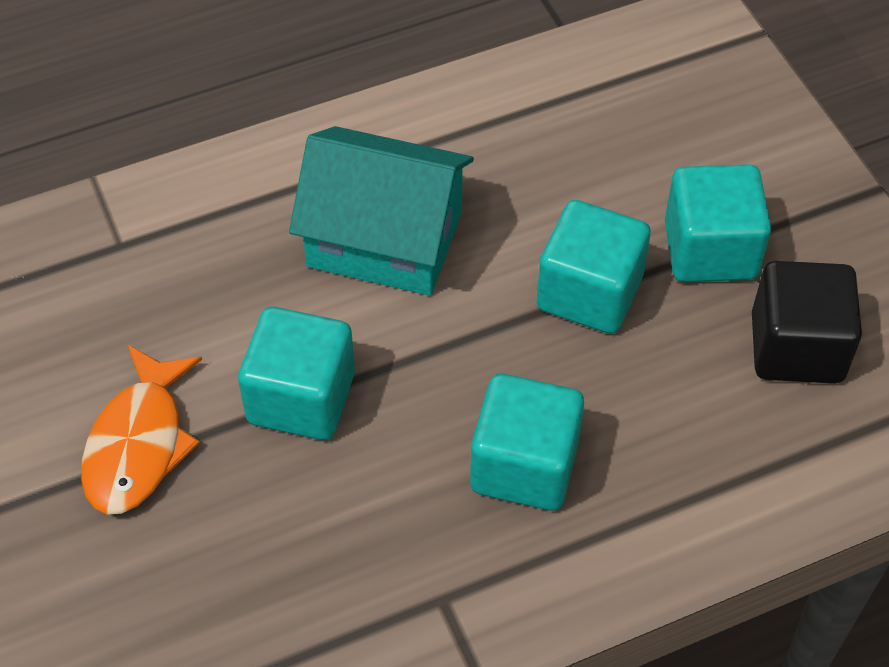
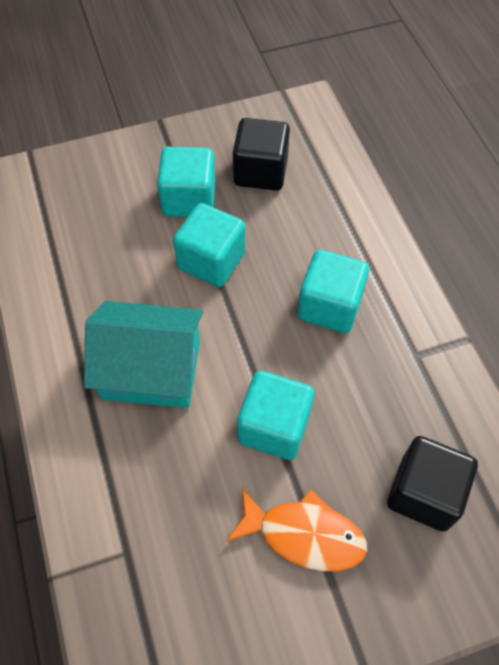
camera: 85 degrees left, 5 degrees up
turquoise house [289,126,474,296] -> turquoise house turned 75 degrees clockwise [84,301,204,408]
none -> black cube [387,436,478,532]

